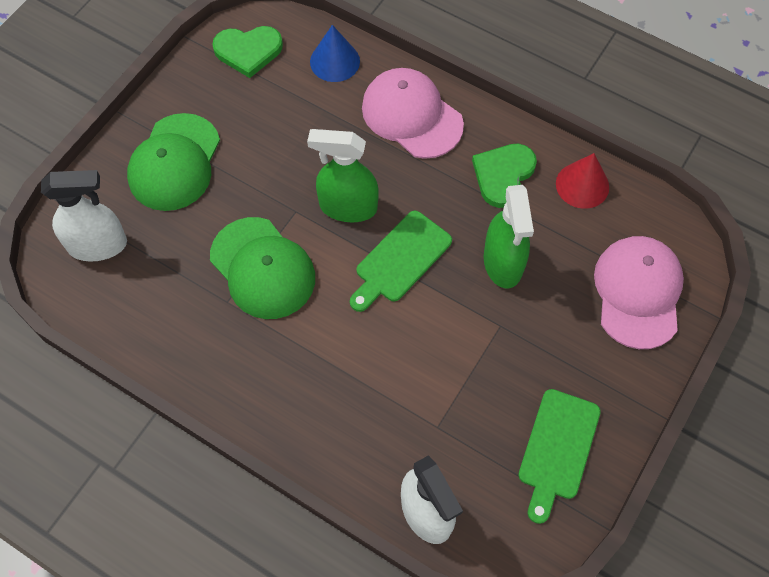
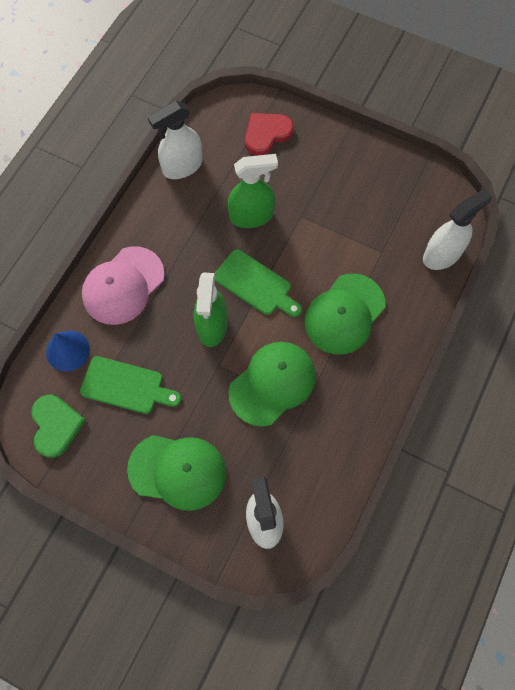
camera: 95 degrees left, 5 degrees up
green heart [472,144,537,208] -> none
green cutting board [518,389,601,524] -> green cutting board moved to [80,356,181,414]
red cone [556,153,609,209] -> white spray bottle [148,101,202,179]
pink cap [594,236,684,349] -> red heart [245,113,294,156]
none -> green cap [305,274,385,354]

